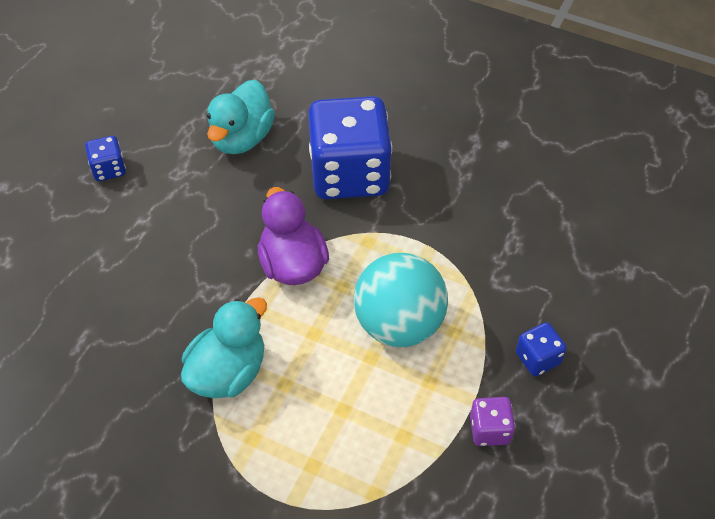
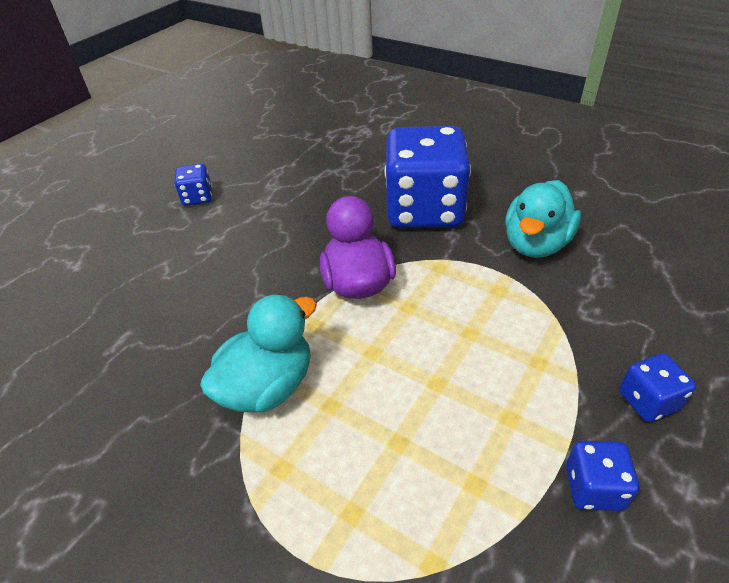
camera: 10 degrees right, 10 degrees down
turquoise duck [207,80,275,154] -> turquoise duck moved to [505,180,581,258]
turquoise ball [354,253,448,347] -> none
purple dice [470,397,515,446] -> blue dice [566,441,639,511]

